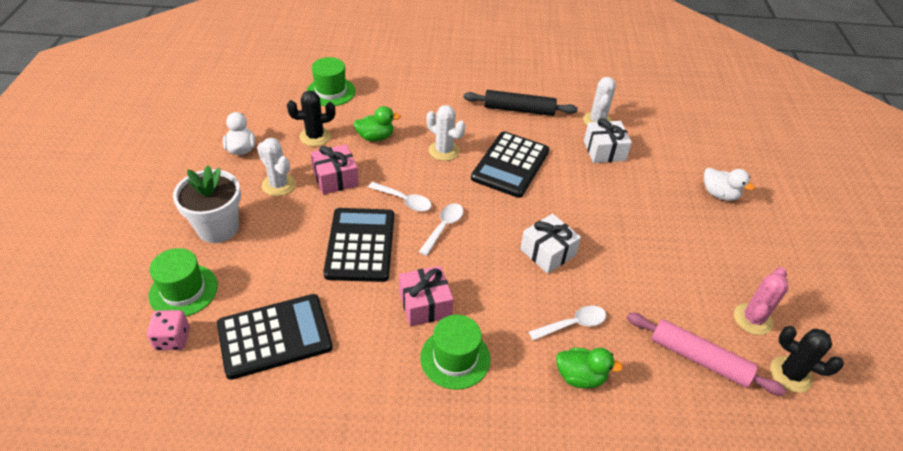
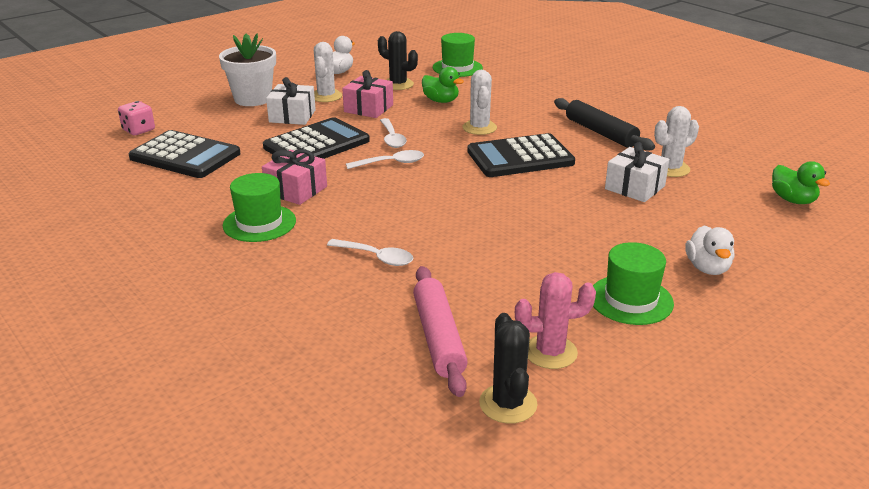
camera: 50 degrees right, 15 degrees down
green hat [149,248,218,316] -> green hat moved to [593,242,674,325]
white gift [520,214,581,274] -> white gift moved to [266,77,316,125]
green duck [556,348,623,389] -> green duck moved to [772,161,830,204]

